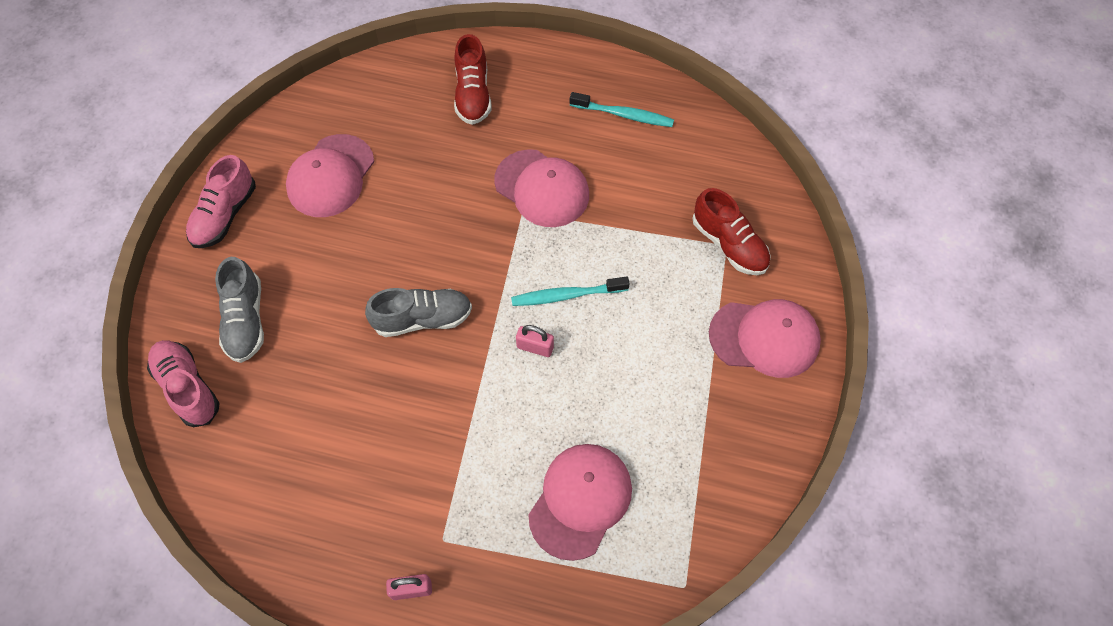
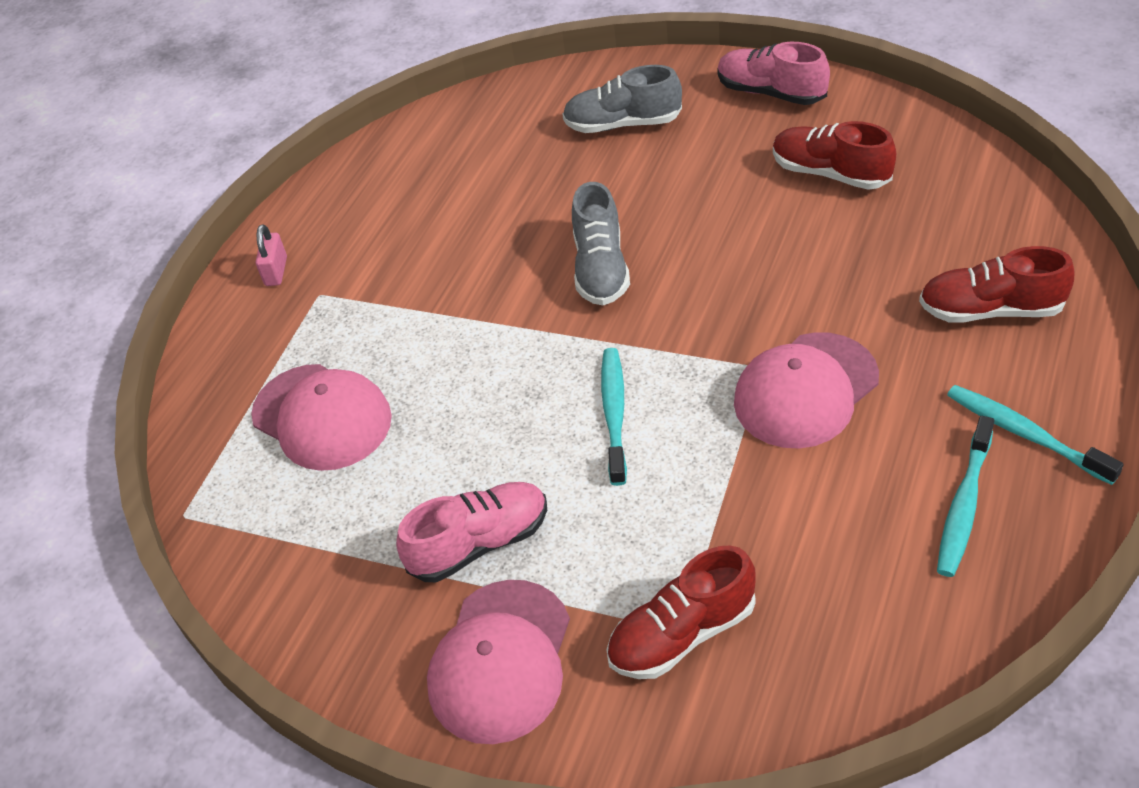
camera: 105 degrees right, 15 degrees down
pink shoe [147,340,220,427] -> pink shoe moved to [396,482,547,582]
pink cap [286,134,374,217] -> red shoe [773,121,896,190]
pink padlock [516,325,554,357] -> none
none -> turquoise toothbrush [947,385,1124,485]

